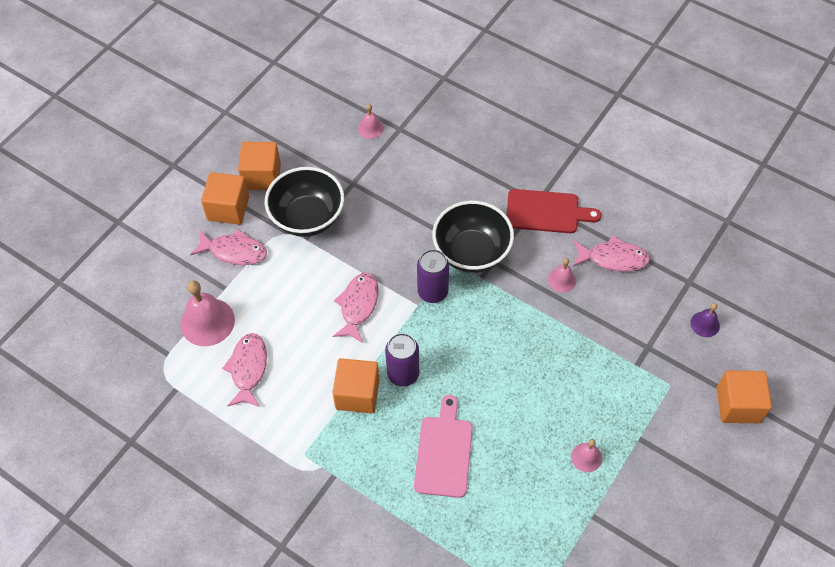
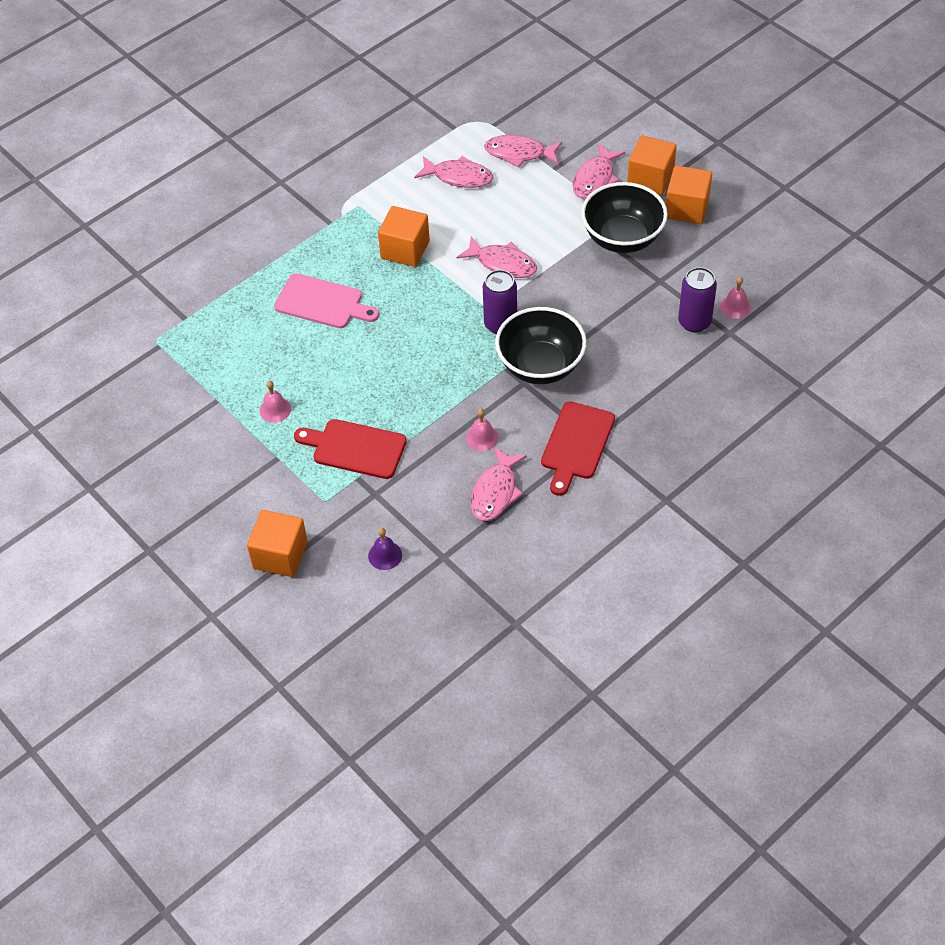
camera: 105 degrees right, 5 degrees down
pink bell [180,280,235,346] -> pink fish [484,135,562,168]
purple can [385,333,419,387] -> purple can moved to [678,267,717,333]
none -> red cutting board [294,419,407,479]

